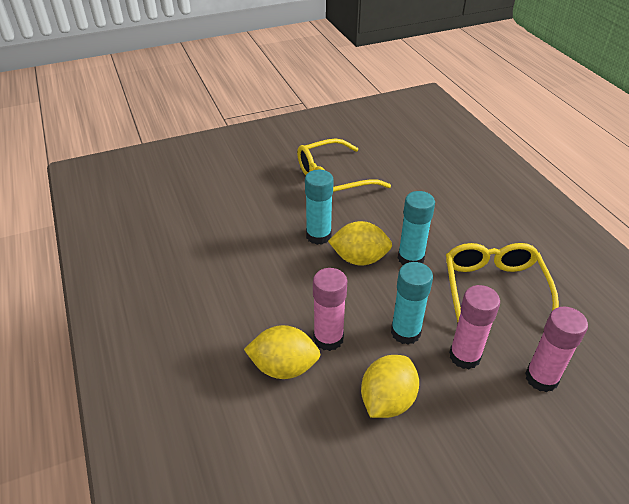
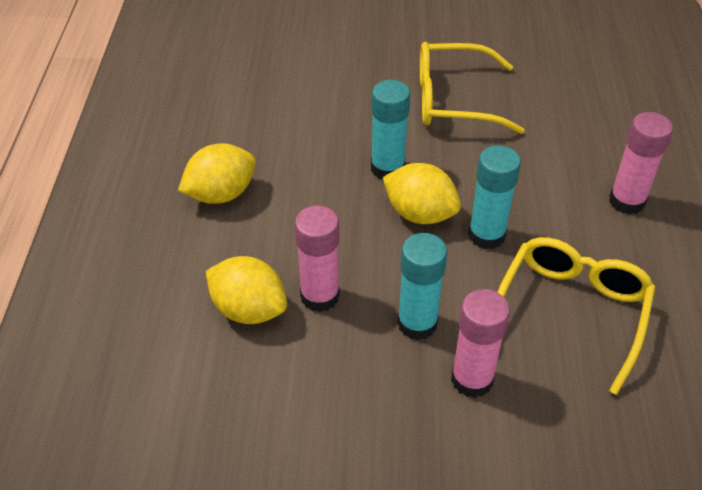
camera: 25 degrees right, 5 degrees up
yellow lemon [361,355,419,418] -> yellow lemon moved to [178,143,256,204]
pink glue stick [525,306,588,392] -> pink glue stick moved to [609,112,673,215]

